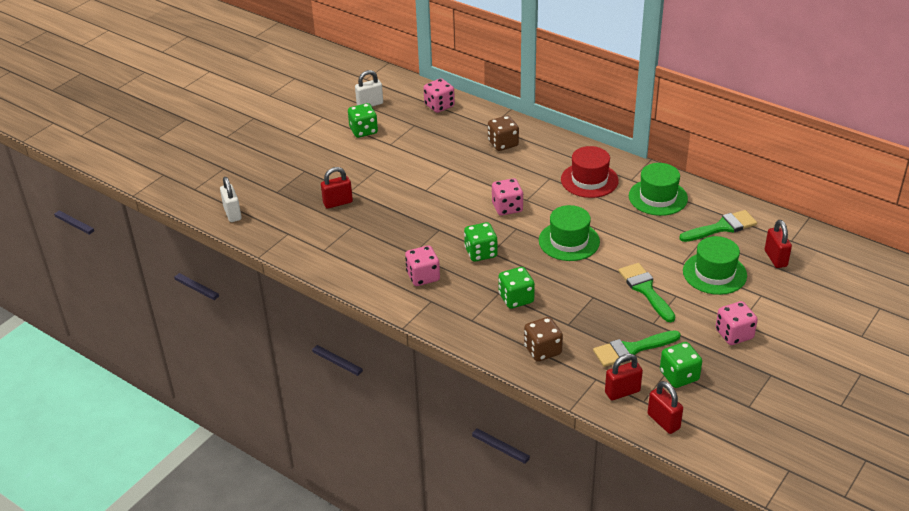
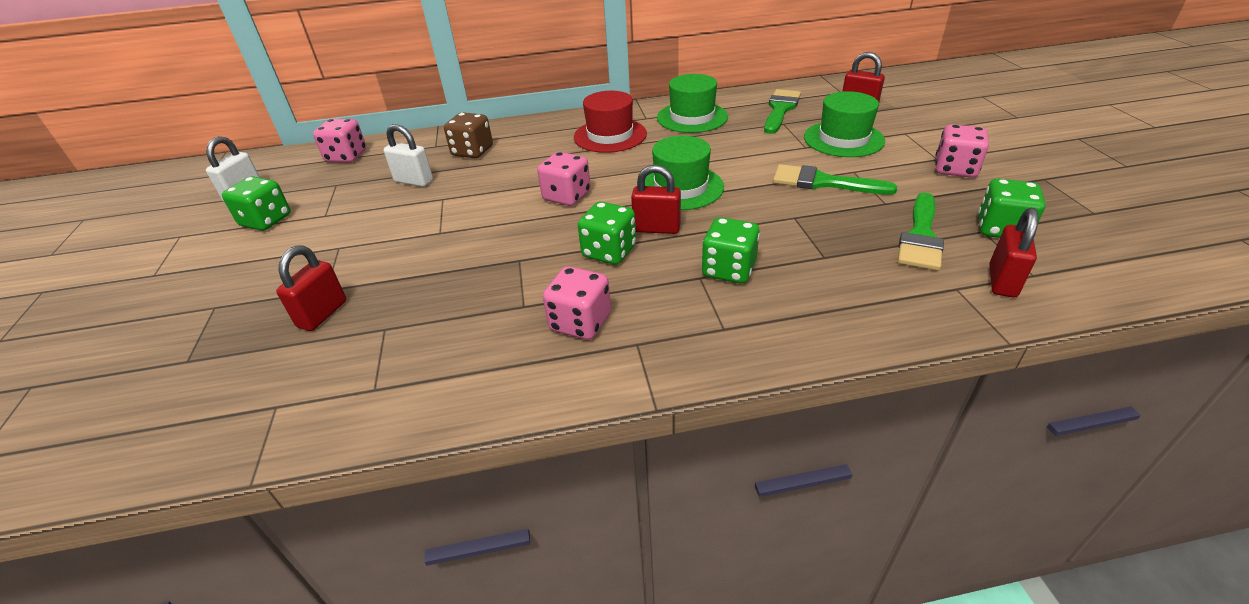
camera: 45 degrees left, 0 degrees up
white padlock [220,177,242,222] -> white padlock moved to [383,124,433,187]
brown dice [524,317,563,362] -> none
red padlock [648,381,683,434] -> red padlock moved to [631,165,681,234]

